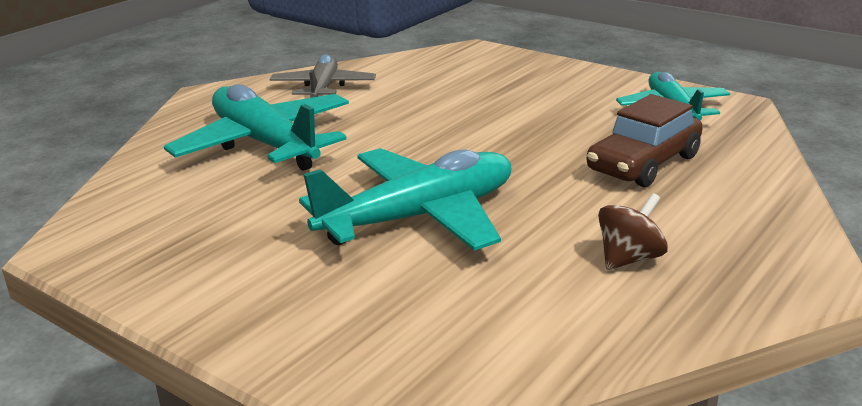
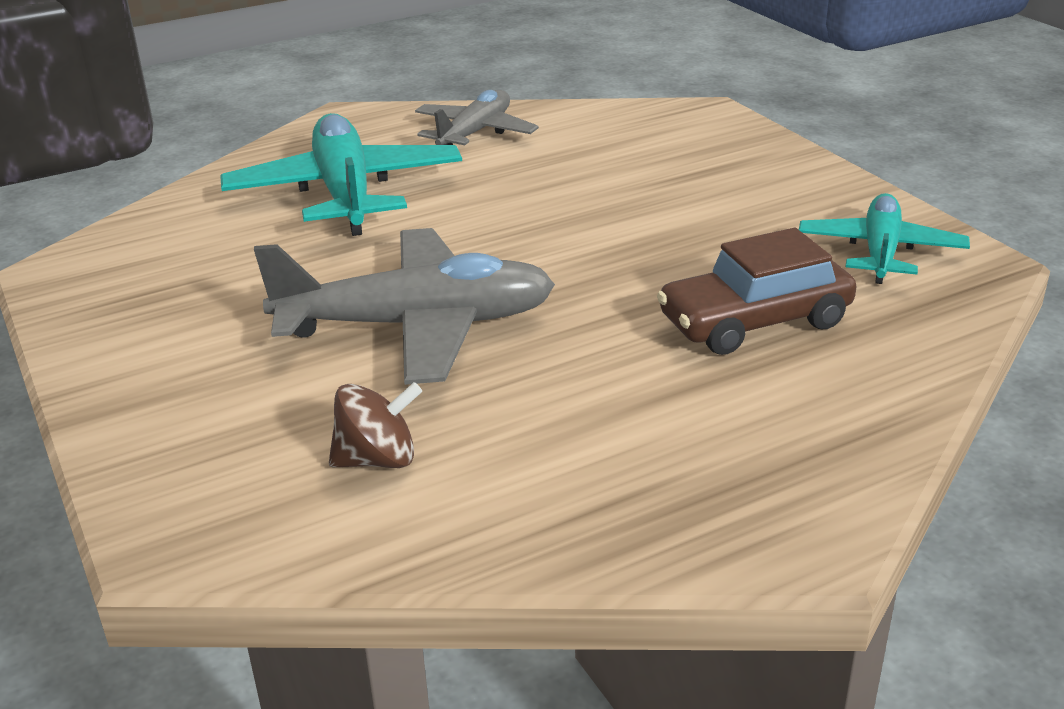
camera: 25 degrees right, 5 degrees up
turquoise plane [299,148,511,251] -> grey plane [254,228,555,385]
brown spinning top [598,193,668,270] -> brown spinning top moved to [329,382,422,468]

